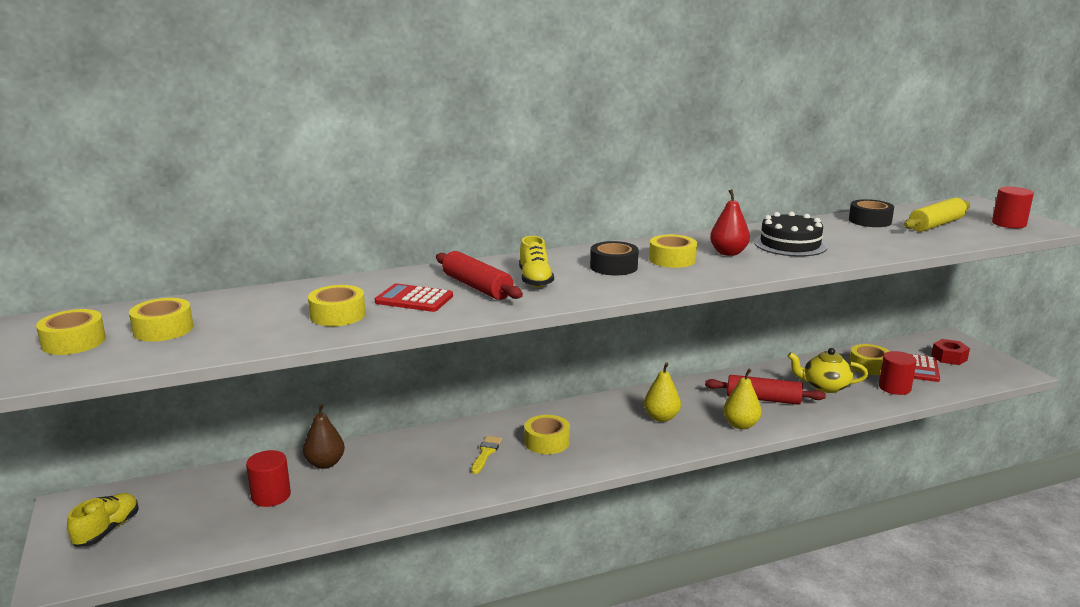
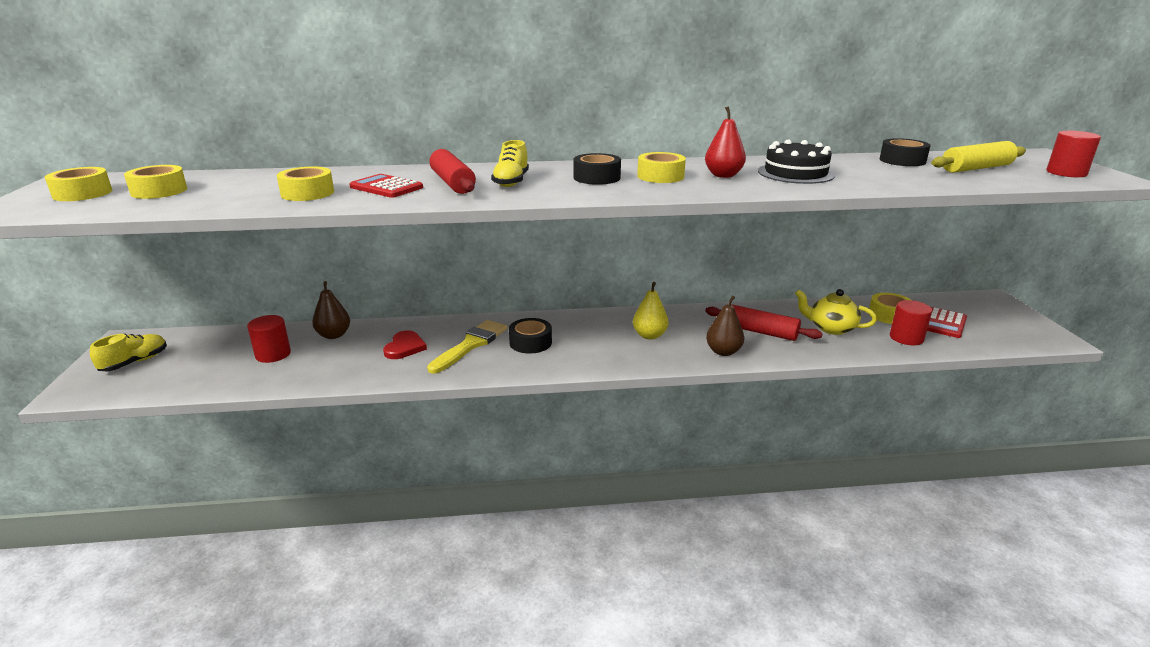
camera: 15 degrees right, 5 degrees up
yellow brush [471,436,502,474] -> yellow brush [427,320,507,374], size x1.77
yellow tape [525,415,570,454] -> black tape [509,318,552,354]
yellow pear [723,369,762,429] -> brown pear [706,295,744,356]
red nut [931,339,970,365] -> none
none -> red heart [383,330,427,359]

